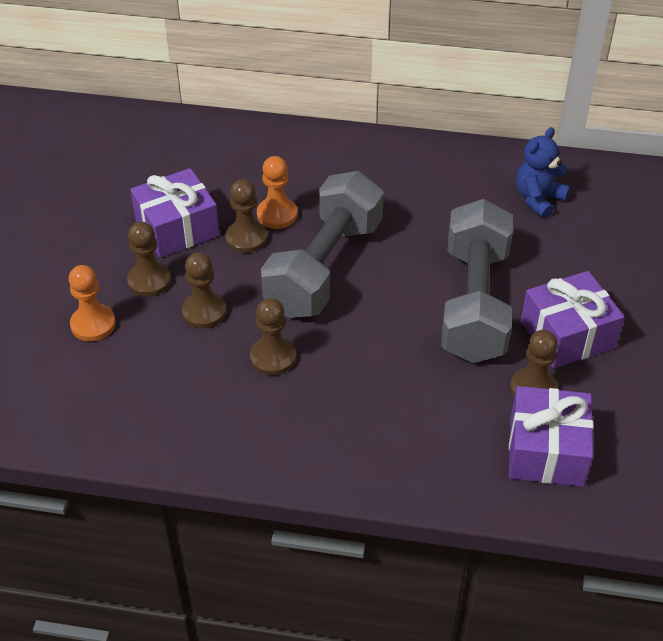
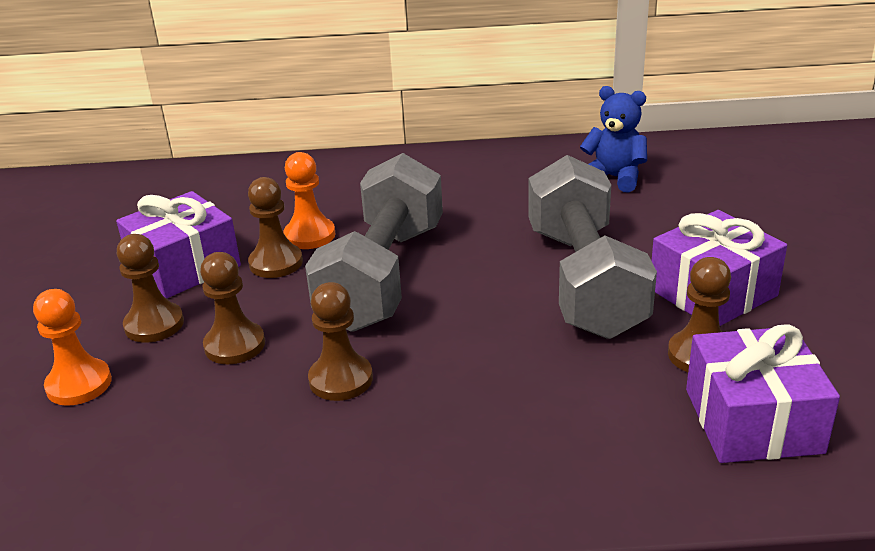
camera: 10 degrees left, 15 degrees down
blue teddy bear [516,127,570,219] -> blue teddy bear turned 90 degrees clockwise [580,86,647,193]

